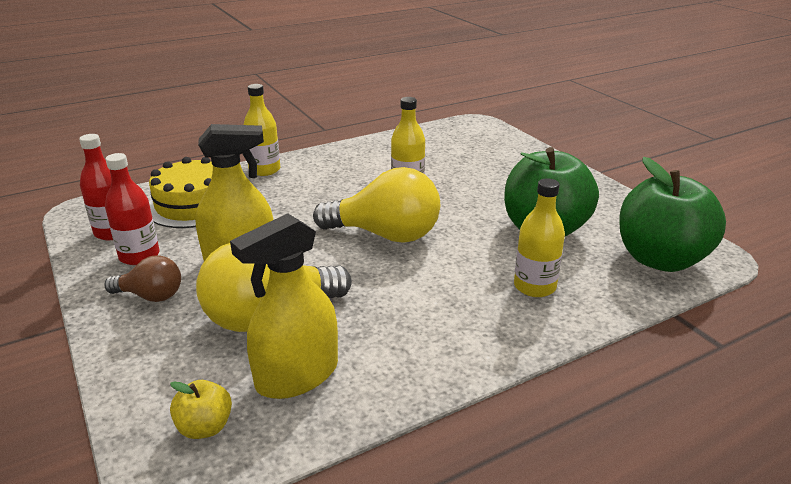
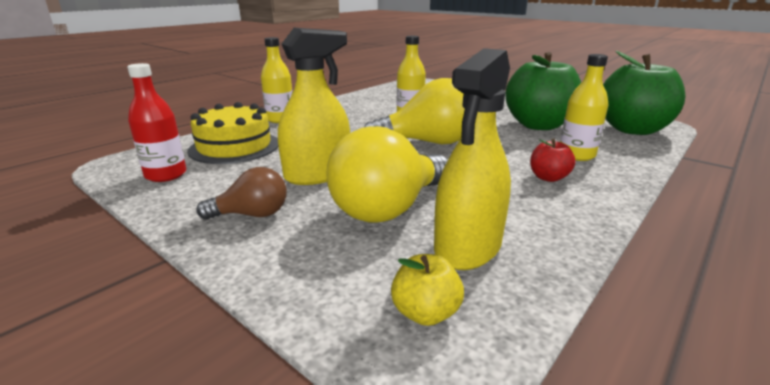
camera: 20 degrees left, 5 degrees down
red bottle [105,153,160,265] -> none
none -> red apple [530,138,576,182]

